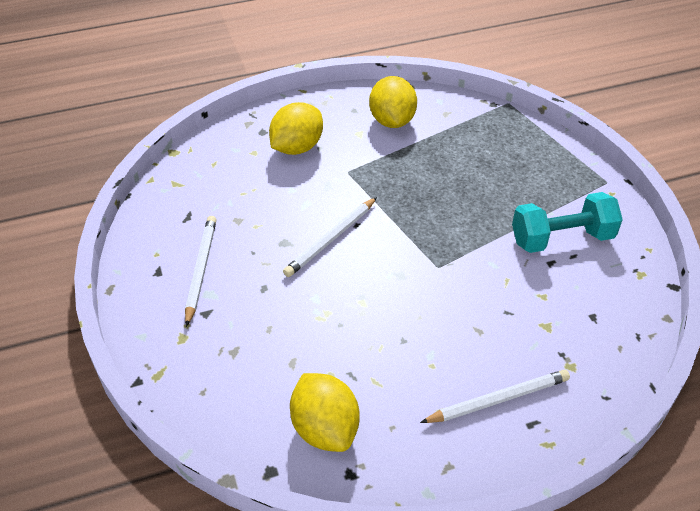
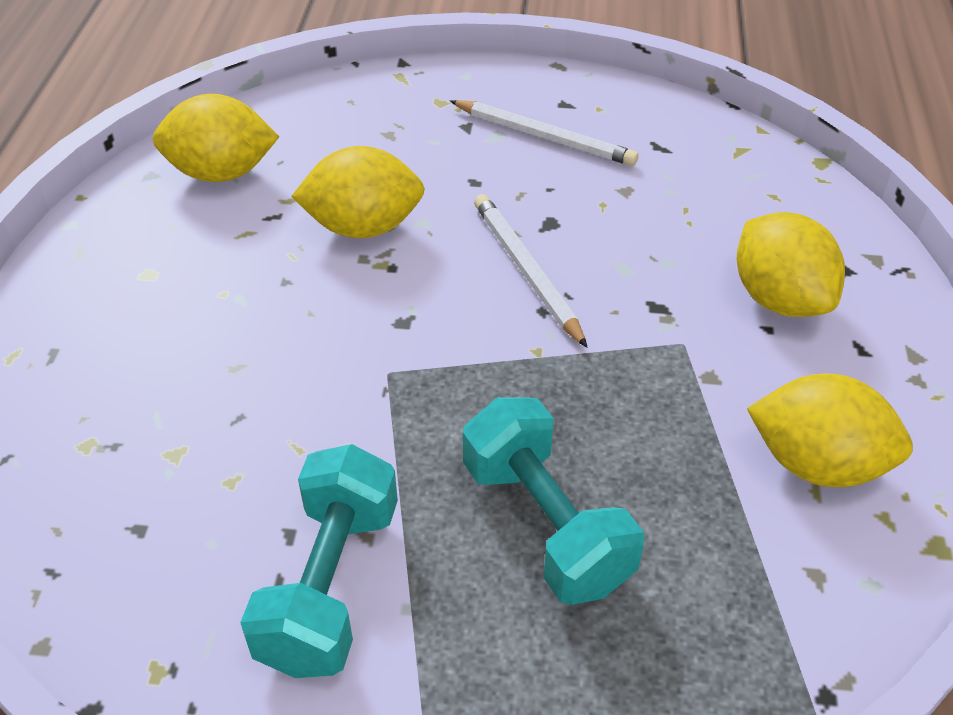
camera: 115 degrees right, 0 degrees up
white pencil [420,370,570,423] -> none
none -> yellow lemon [291,146,425,238]
none -> turquoise dumbbell [463,397,644,605]

